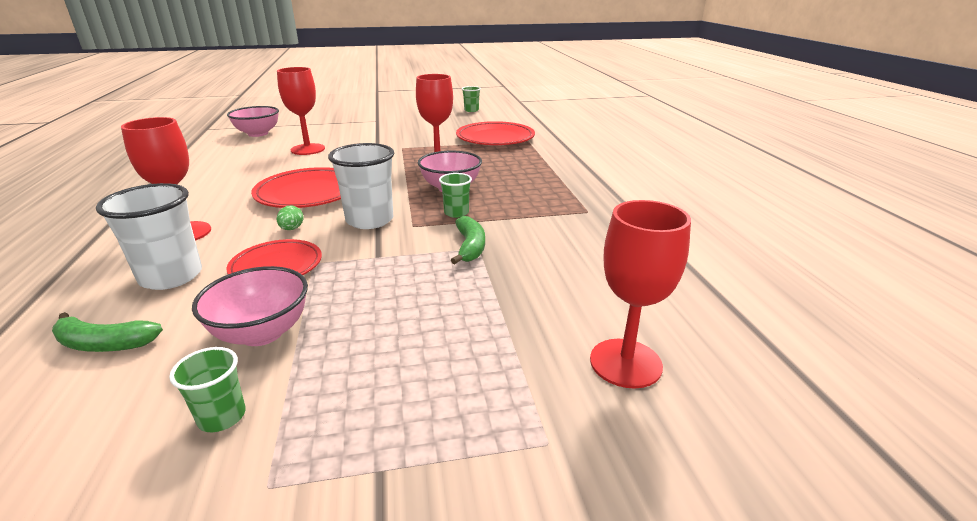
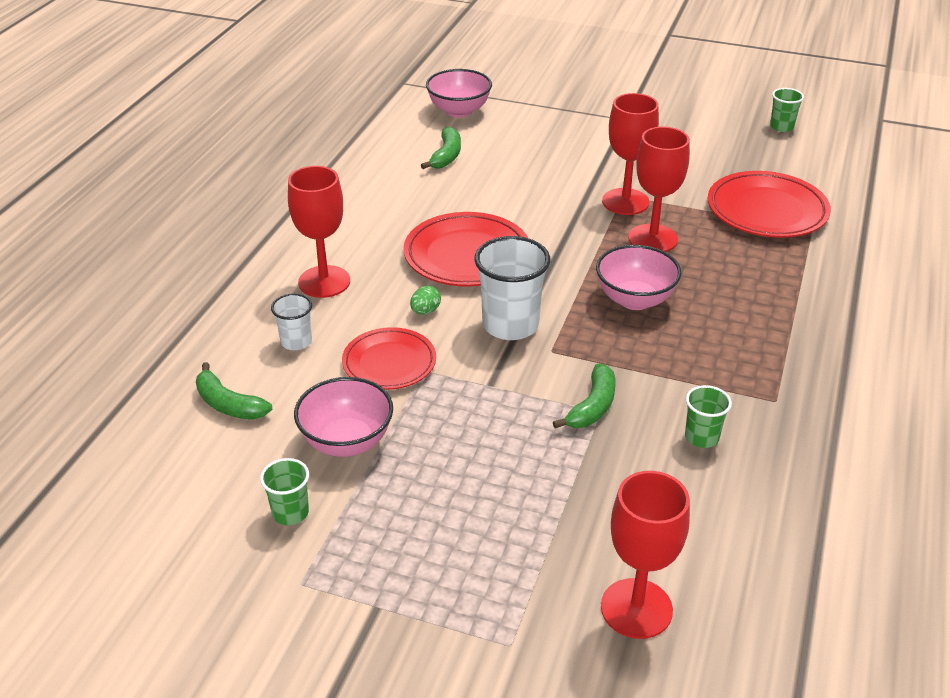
camera: 30 degrees right, 10 degrees up
white cup [96,183,202,290] -> white cup [271,293,312,350], size x0.54
red goblet [277,67,325,155] -> red goblet moved to [602,93,659,215]
green cup [439,173,472,218] -> green cup moved to [685,385,732,448]
none -> green banana [421,127,461,169]

